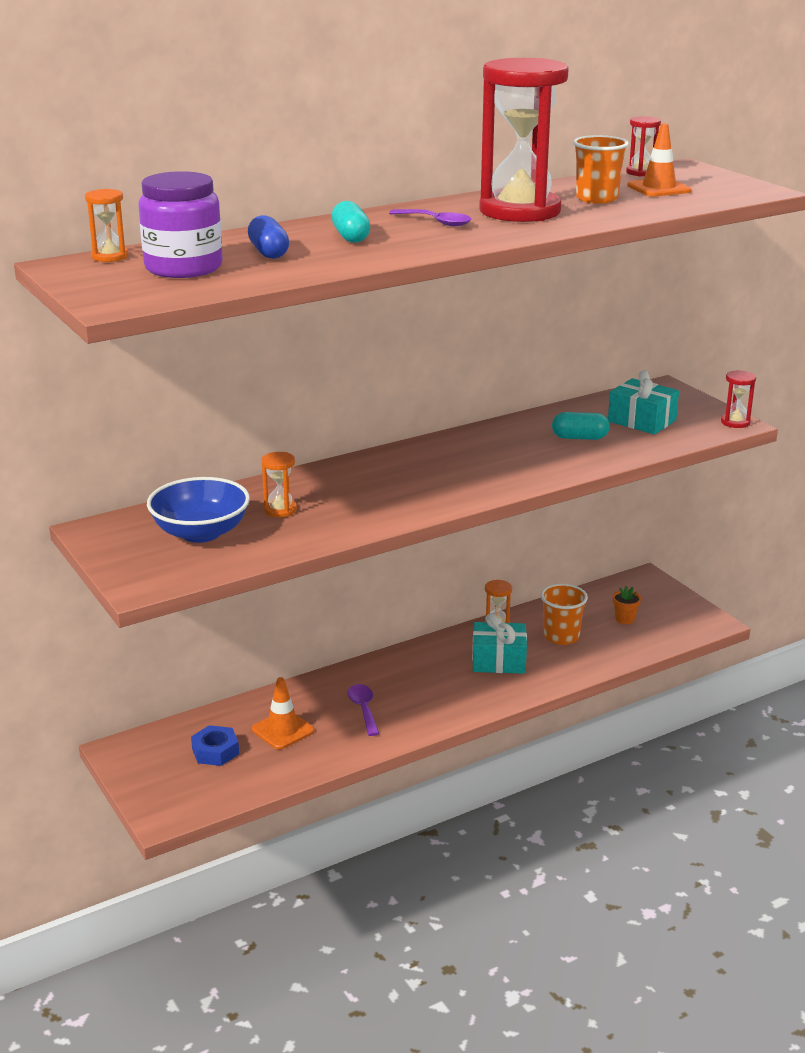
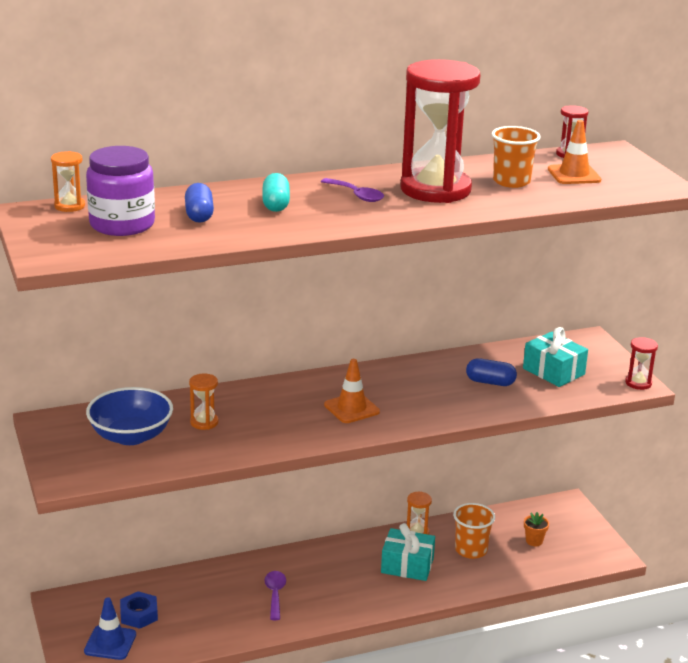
camera: 10 degrees right, 0 degrees up
orange traffic cone [252,677,314,750] -> orange traffic cone moved to [324,359,380,423]
turquoise capsule [552,412,610,440] -> blue capsule [466,358,517,386]
none -> blue traffic cone [84,597,136,660]

